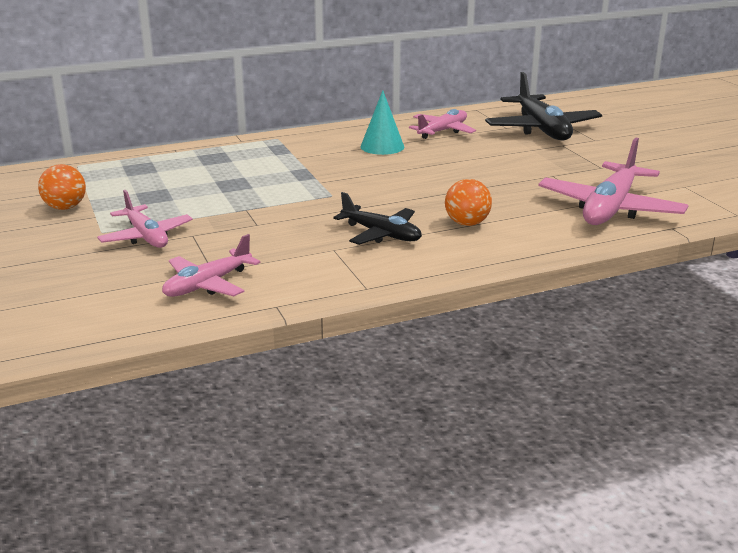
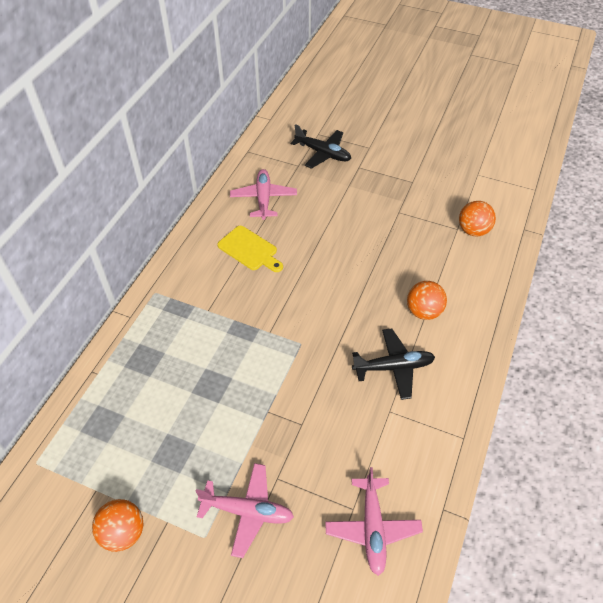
camera: 45 degrees left, 25 degrees up
turquoise cone [360,90,404,155] -> yellow cutting board [217,226,283,272]
black plane [485,72,602,141] -> black plane [291,124,351,169], size x0.61
pink plane [538,137,689,225] -> orange ball [459,201,496,236]

